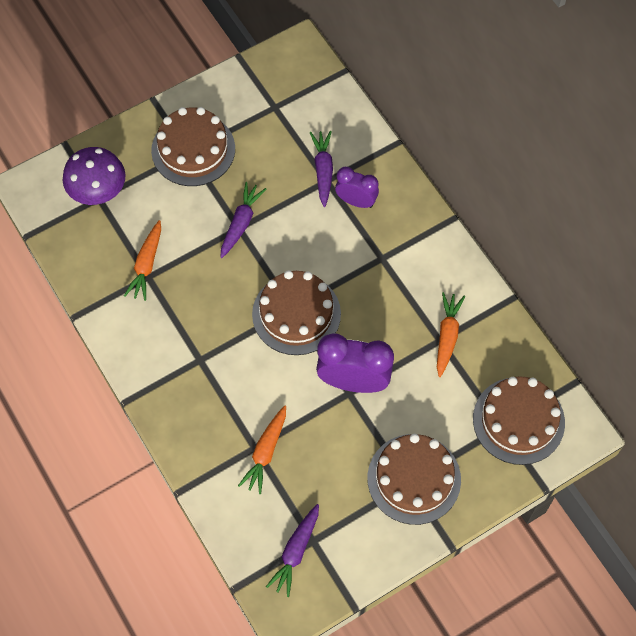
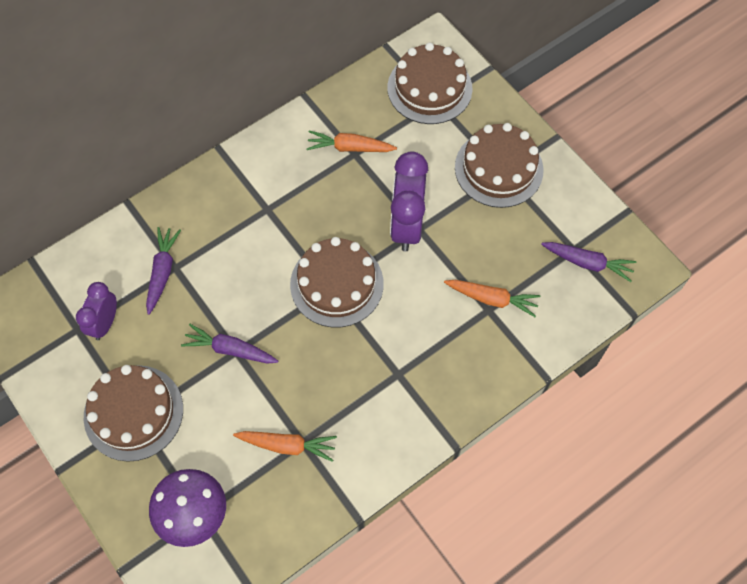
camera: 95 degrees left, 0 degrees up
purple carrot [310,131,333,207] -> purple carrot turned 105 degrees clockwise [146,227,181,315]
purple clock [335,167,379,208] -> purple clock moved to [76,282,117,340]

